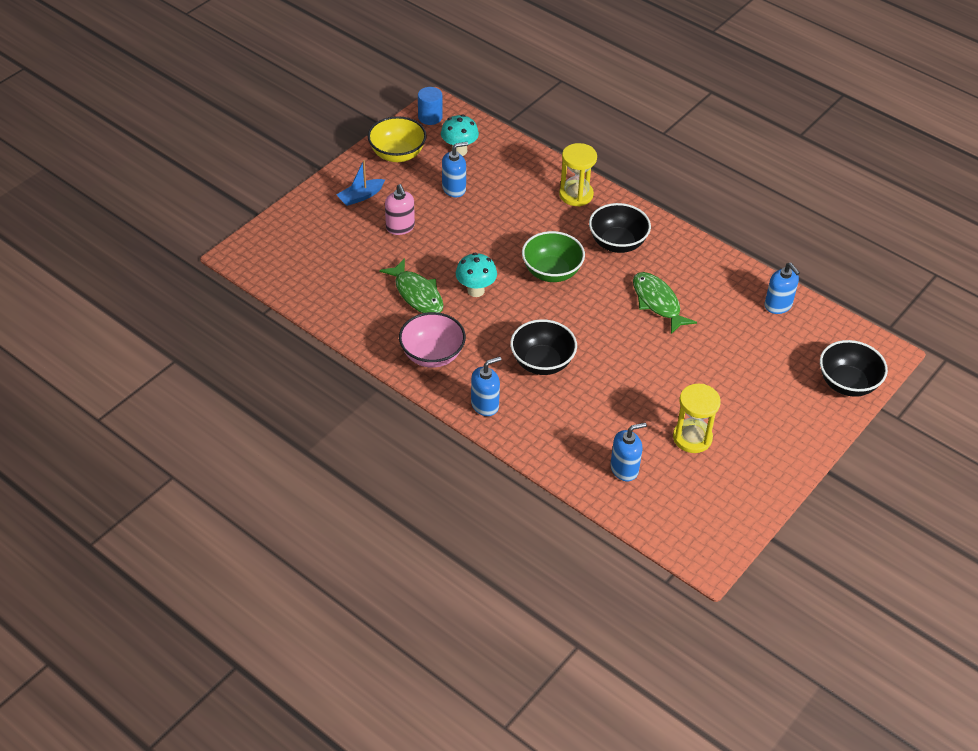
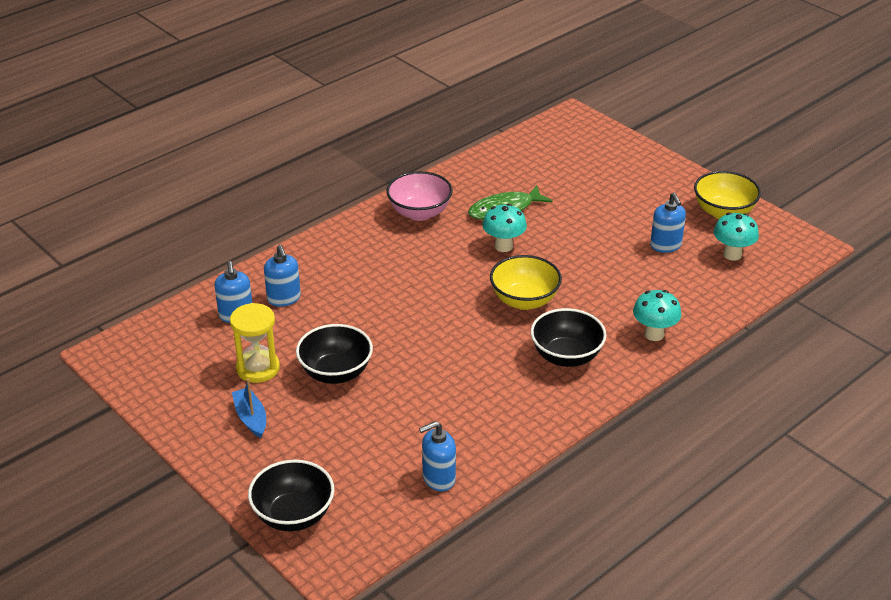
camera: 100 degrees right, 10 degrees down
blue boat [336,160,385,206] -> blue boat moved to [232,378,266,438]
pink soap dispenser [385,184,415,235] -> none
blue cylinder [418,87,443,125] -> none
blue soap dispenser [471,356,501,416] -> blue soap dispenser moved to [264,245,301,307]
black bowl [510,319,577,375] -> black bowl moved to [296,324,373,384]
green bowl [522,231,585,282] -> yellow bowl [490,255,562,310]
yellow hourglass [559,143,597,206] -> turquoise mushroom [633,290,681,341]
green fish [633,272,697,334] -> none

